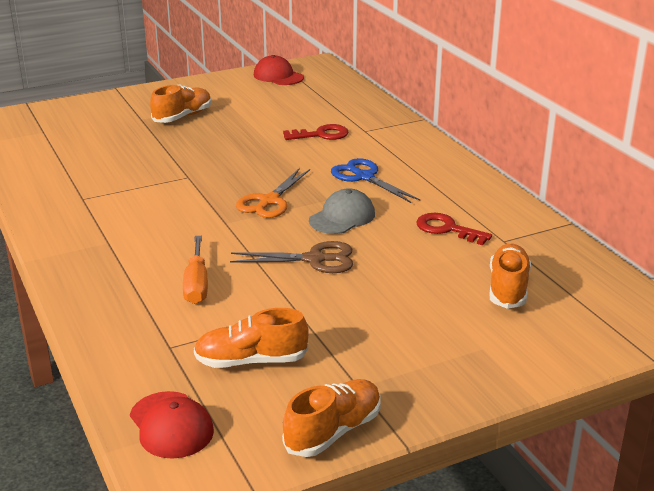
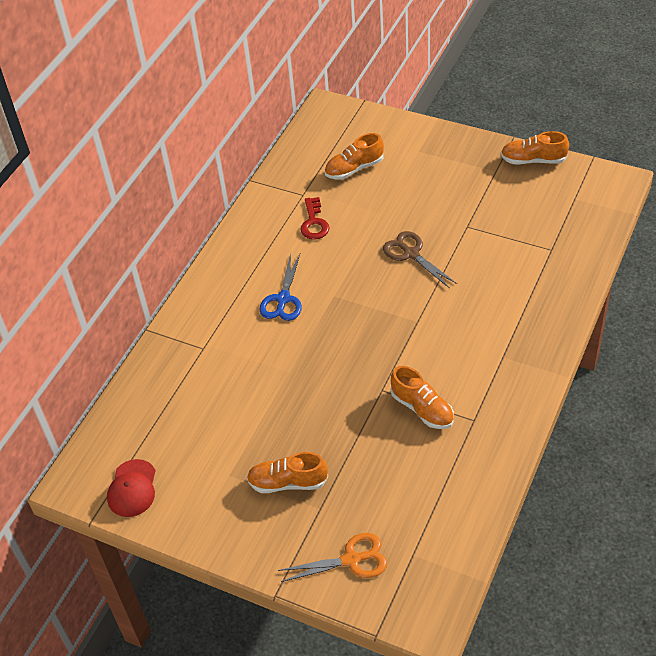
camera: 125 degrees left, 20 degrees up
red cap [130,391,214,459] -> none
orange screwdriver [183,236,208,304] -> none
orange shoe [194,308,309,368] -> orange shoe moved to [391,366,454,429]
orange scissors [236,168,310,218] -> orange scissors moved to [278,533,387,582]
red key [283,124,349,140] -> none
grey cap [309,188,375,234] -> none

